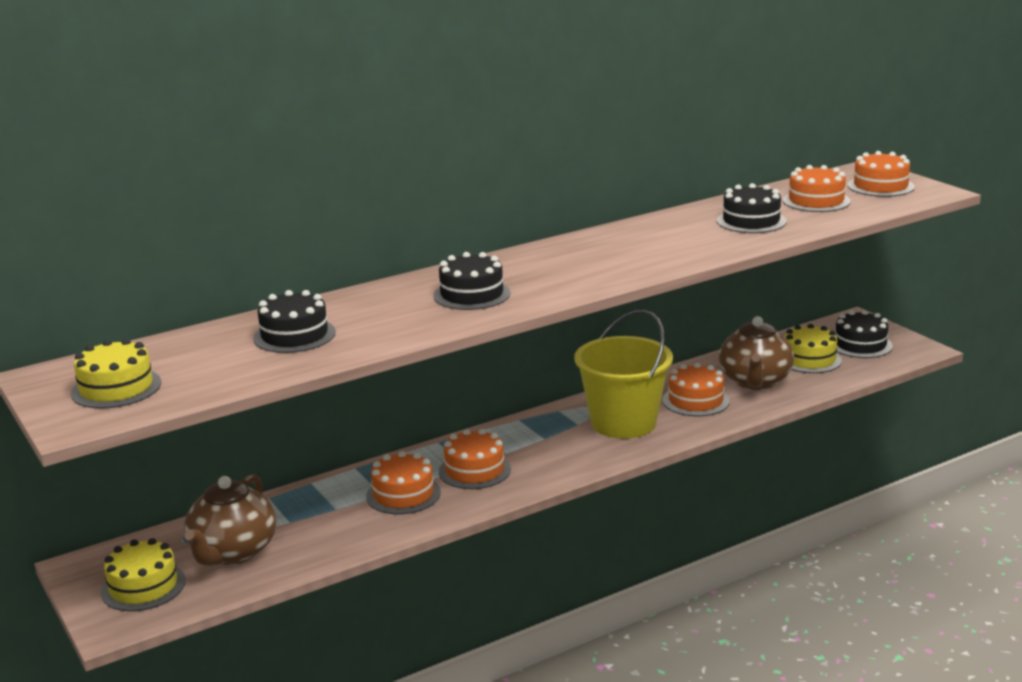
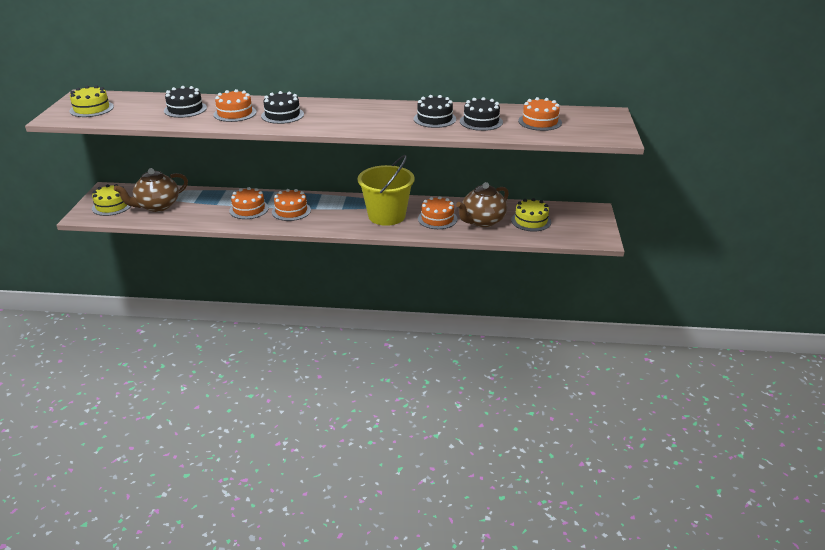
camera: 35 degrees right, 10 degrees up
black cake [835,310,893,358] -> black cake moved to [414,95,456,128]
orange cake [848,151,915,197] -> orange cake moved to [213,89,256,122]

